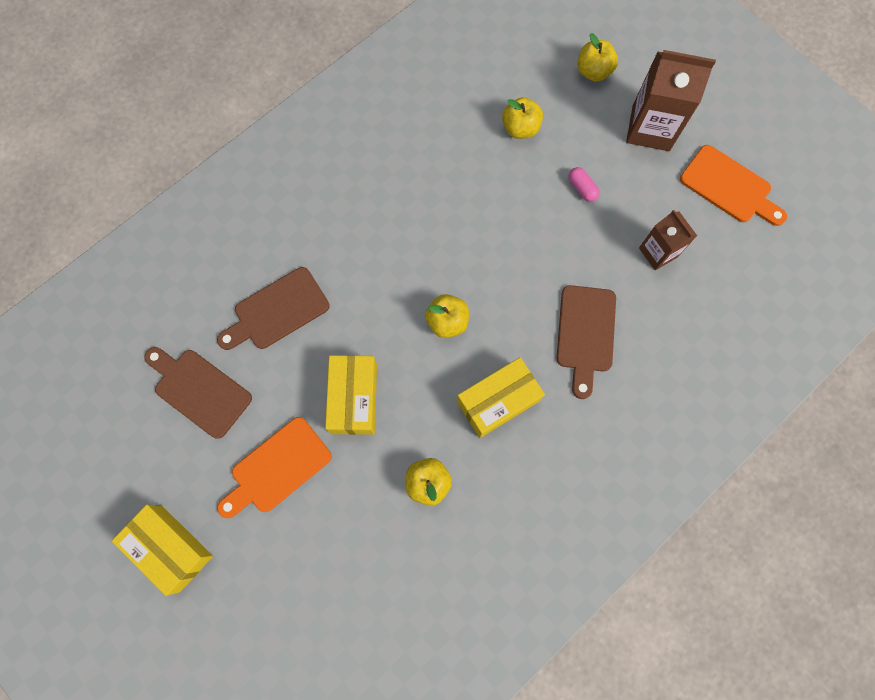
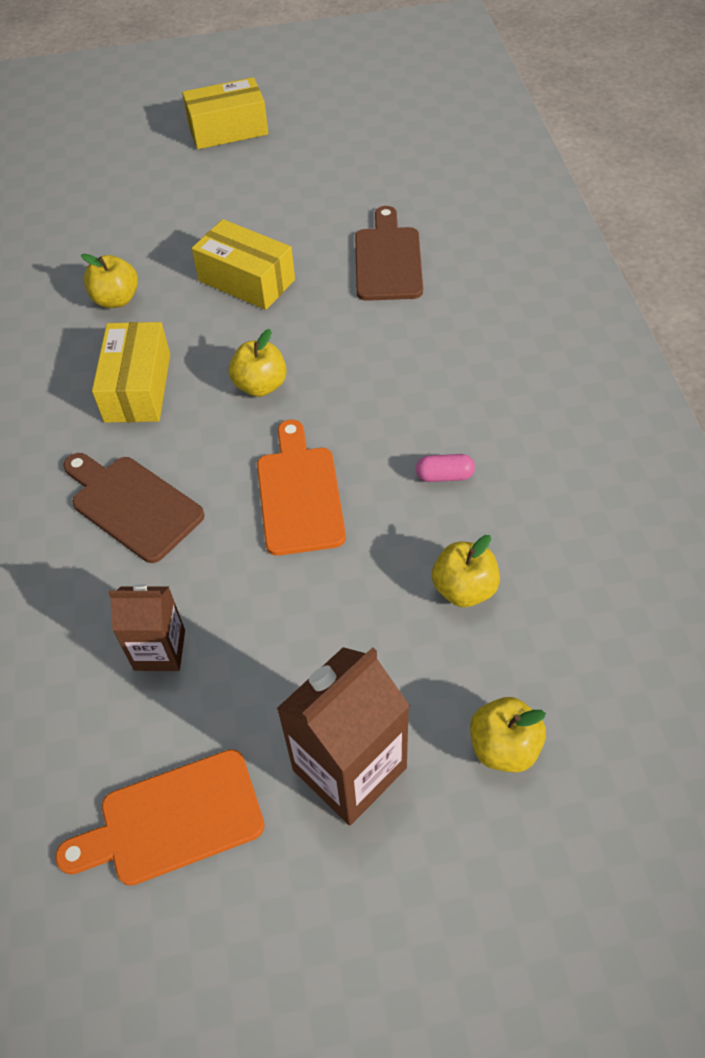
camera: 125 degrees right, 20 degrees down
brown cutting board [144,347,252,439] -> none
orange cutting board [217,417,332,518] -> orange cutting board moved to [257,420,346,556]
pink capsule [569,167,600,202] -> pink capsule moved to [416,454,475,482]

